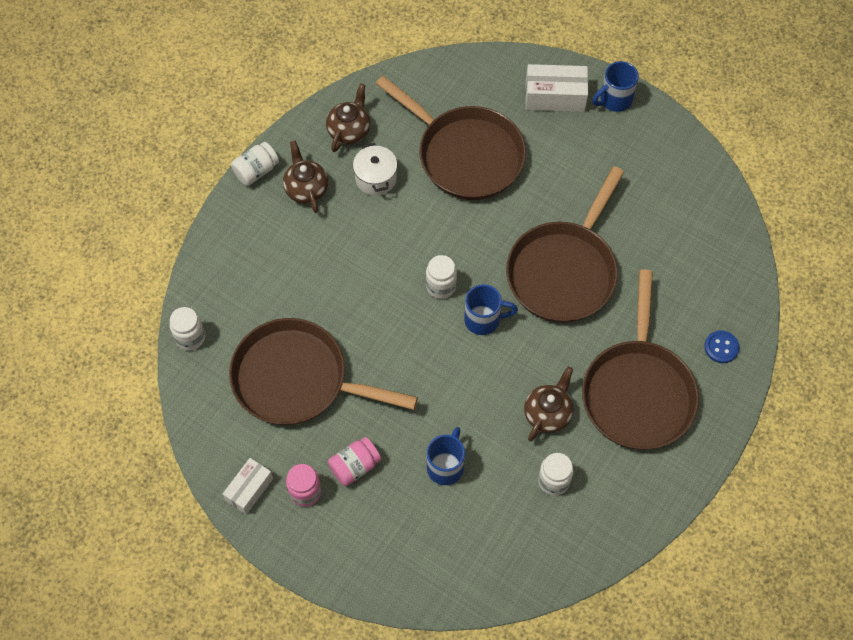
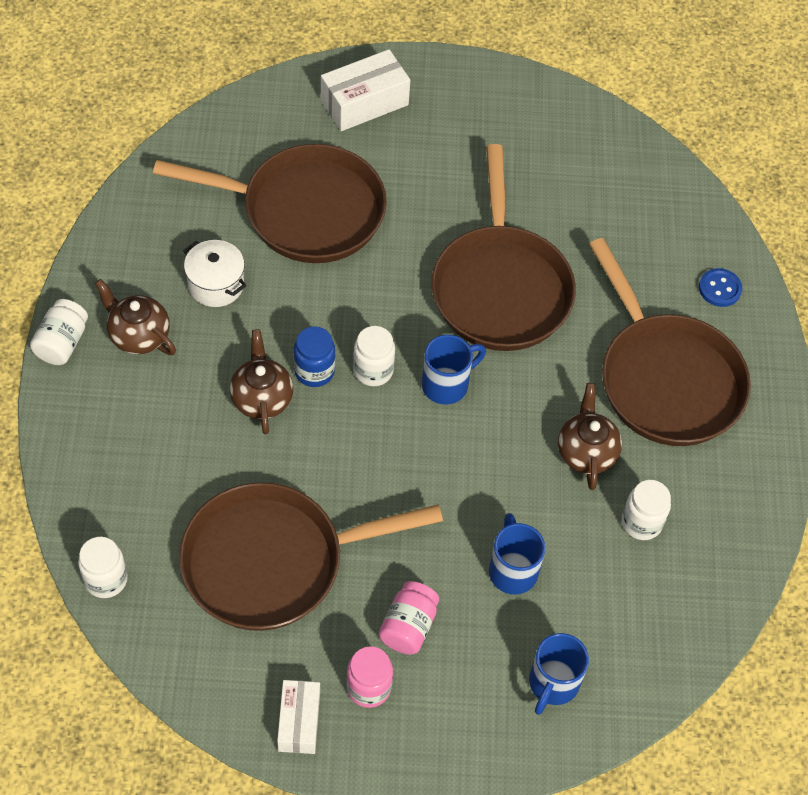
camera: 35 degrees left, 5 degrees down
brown teapot [326,83,370,152] -> brown teapot moved to [230,329,293,434]
blue mug [592,61,639,112] -> blue mug moved to [529,633,589,715]
none -> blue jar [294,326,335,387]

